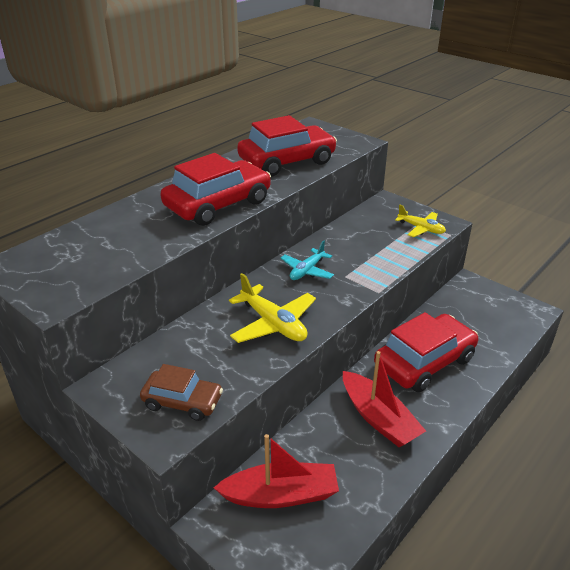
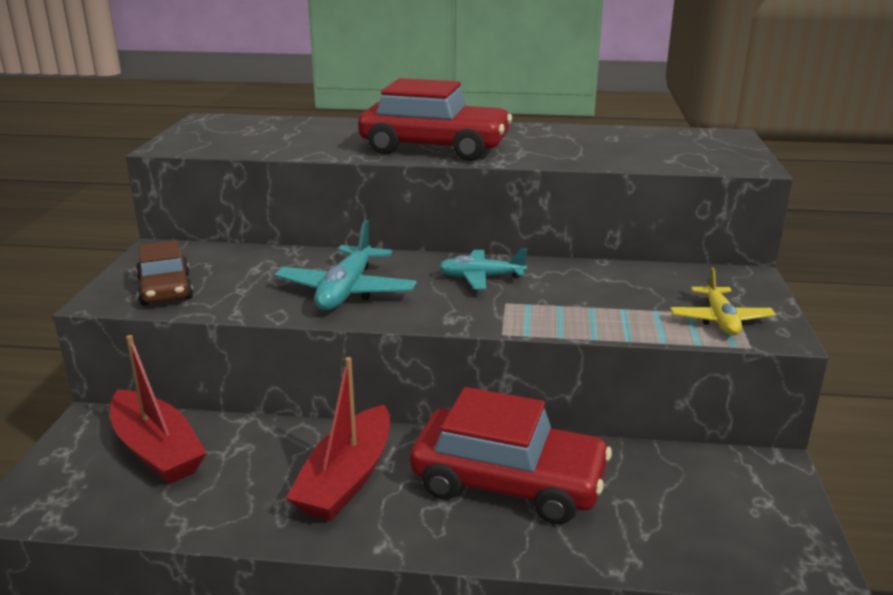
camera: 55 degrees right, 10 degrees down
yellow plane [229,273,316,343] -> turquoise plane [274,220,417,311]
red car [237,115,337,177] -> none

